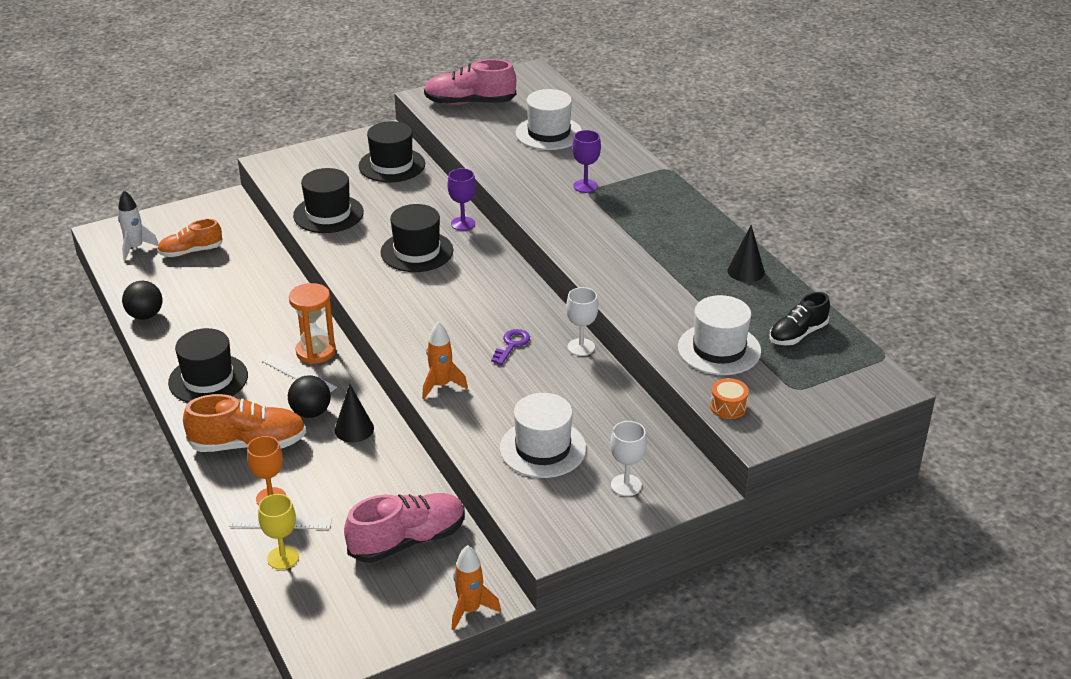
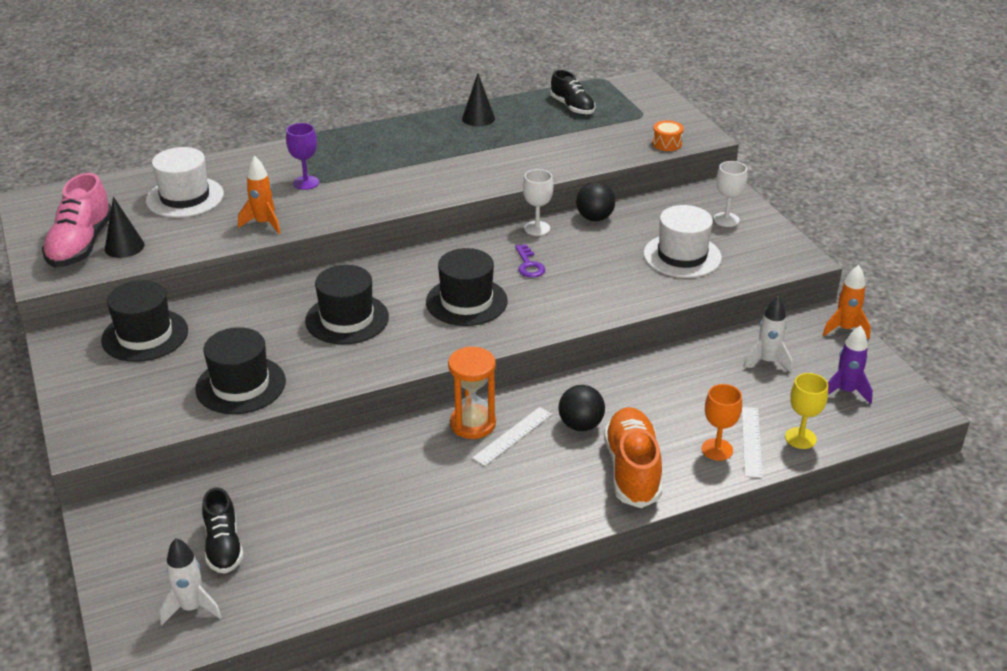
camera: 85 degrees left, 0 degrees up
black ball [122,281,162,320] -> black ball moved to [576,182,615,221]
orange shoe [157,219,223,257] -> black shoe [202,487,244,574]
black hat [168,328,248,403] -> black hat moved to [426,248,508,326]
black cone [335,384,374,442] -> black cone moved to [105,197,144,258]
pink shoe [344,493,465,563] -> white rocket [743,296,792,373]
orange rocket [422,322,468,399] -> orange rocket moved to [238,156,281,234]
purple goblet [447,168,476,231] -> none
purple key [491,329,530,365] -> purple key turned 135 degrees counterclockwise [515,244,545,278]
white hat [678,295,761,375] -> none
none -> purple rocket [828,325,873,404]

